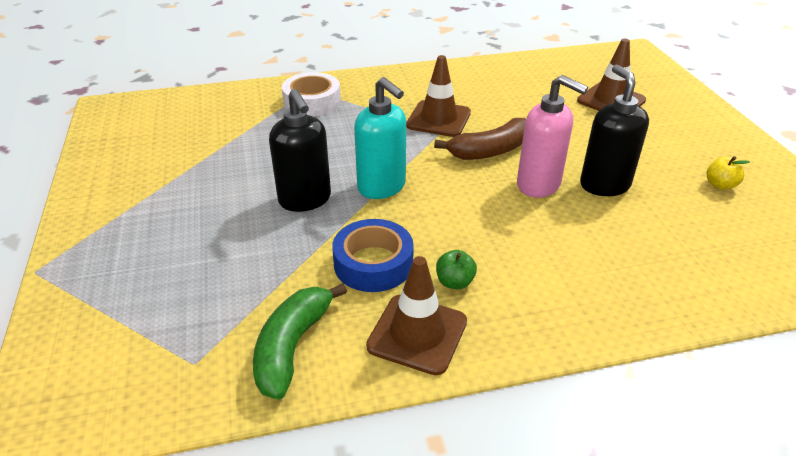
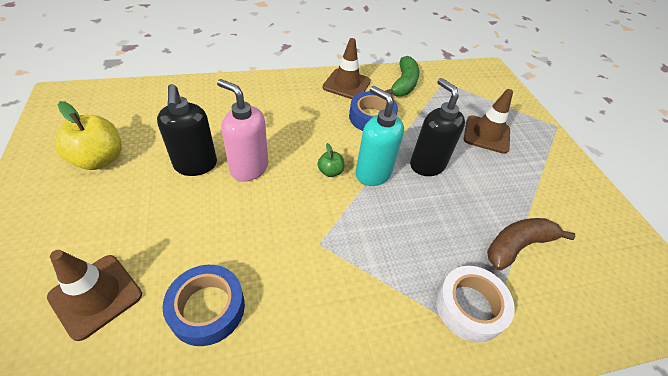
camera: 175 degrees right, 10 degrees up
brown traffic cone [406,55,471,137] -> brown traffic cone moved to [464,89,513,154]
brown banana [434,118,526,160] -> brown banana moved to [487,218,576,271]
green apple [436,250,477,289] -> green apple moved to [318,143,344,177]
yellow apple [707,156,750,190] -> yellow apple [55,101,122,170], size x1.97
none -> blue tape [163,265,245,346]

